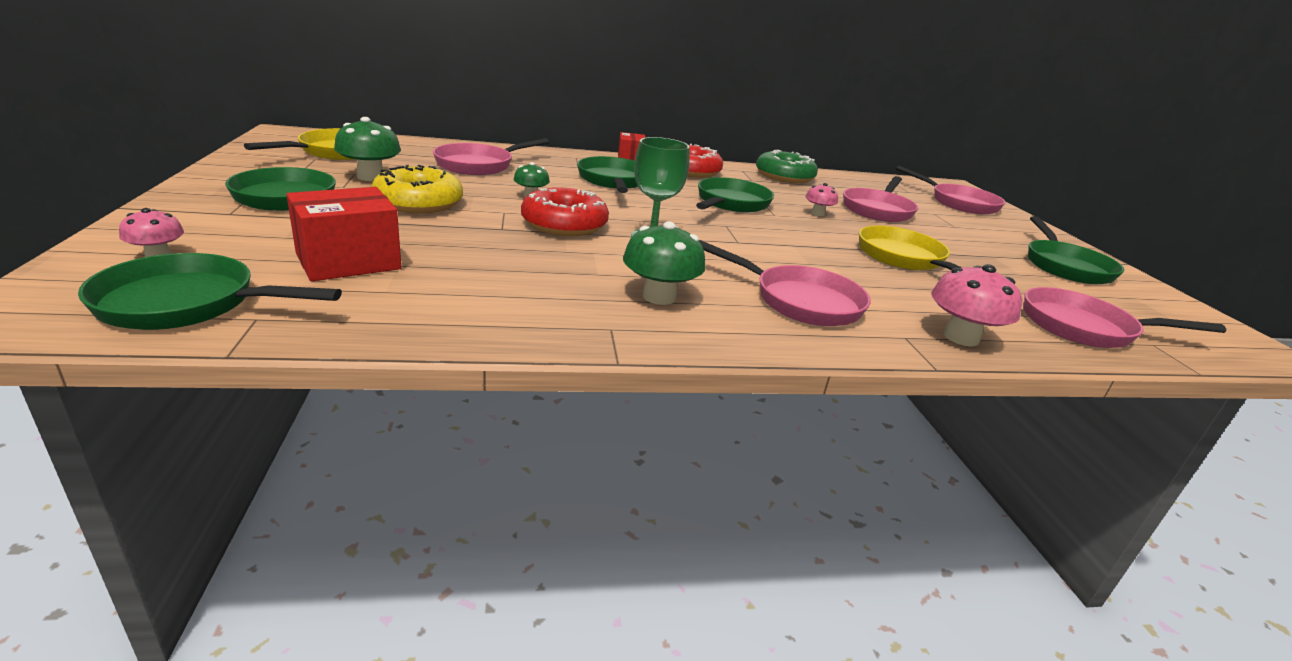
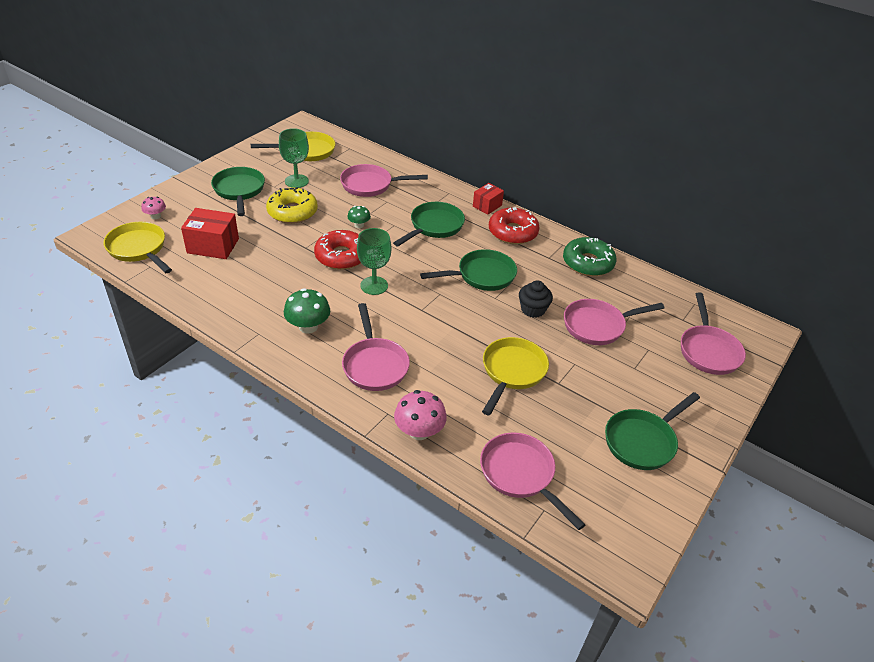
camera: 45 degrees right, 15 degrees up
green pan [78,253,342,330] -> yellow pan [104,222,172,273]
green mushroom [334,117,401,181] -> green goblet [279,128,309,188]
pink mushroom [805,183,838,216] -> black cupcake [519,280,553,318]

